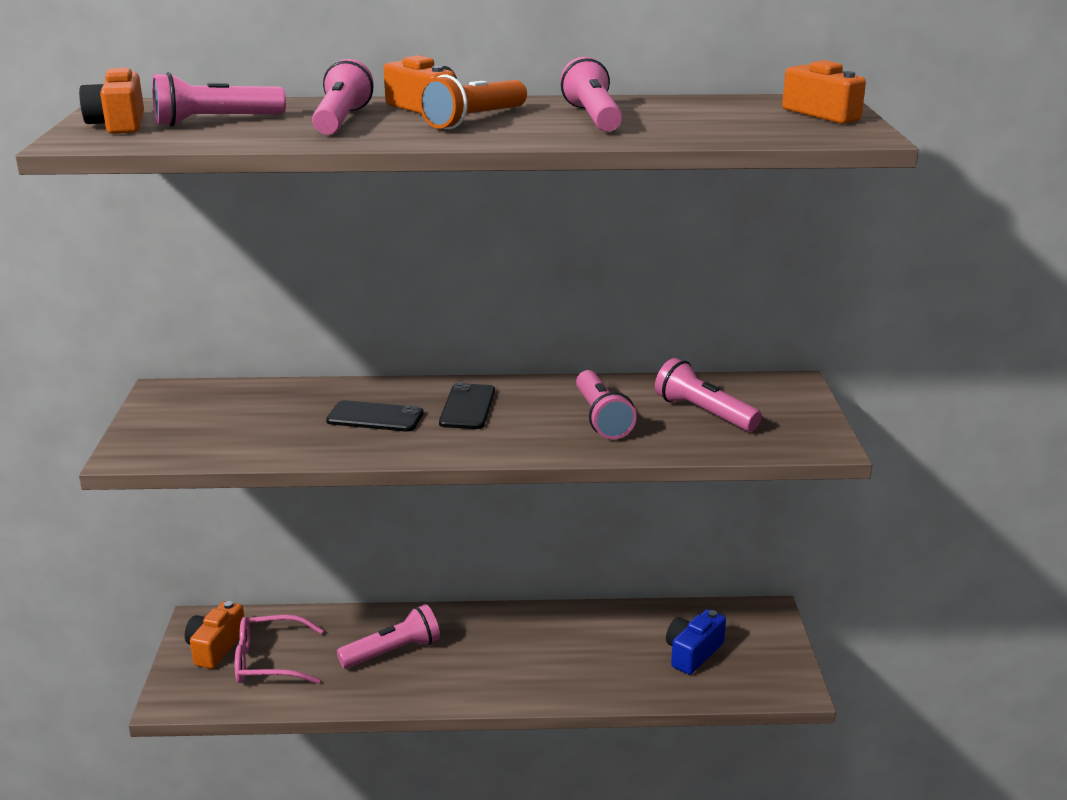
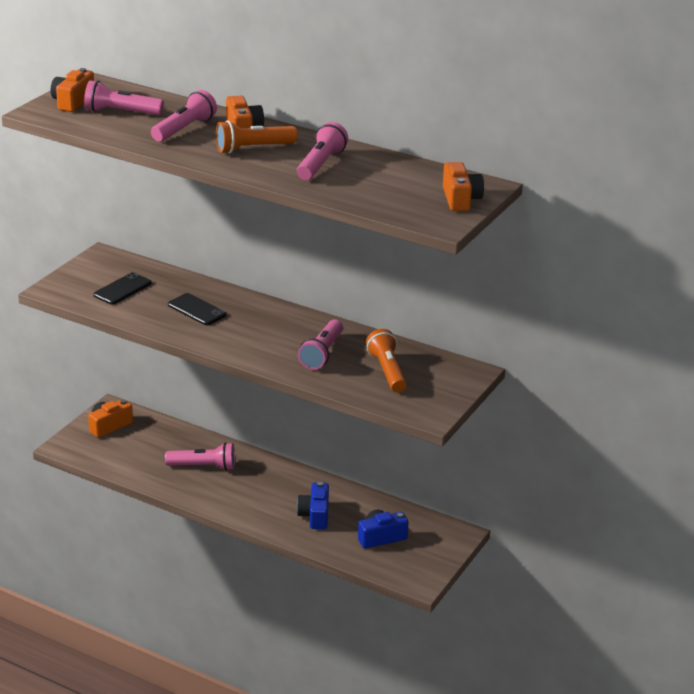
camera: 30 degrees right, 5 degrees up
pink glasses [235,615,323,684] -> none
black phone [439,383,495,429] -> black phone moved to [93,272,152,305]
pink flashlight [655,358,762,431] -> orange flashlight [366,329,407,392]
none -> blue camera [297,482,329,529]

